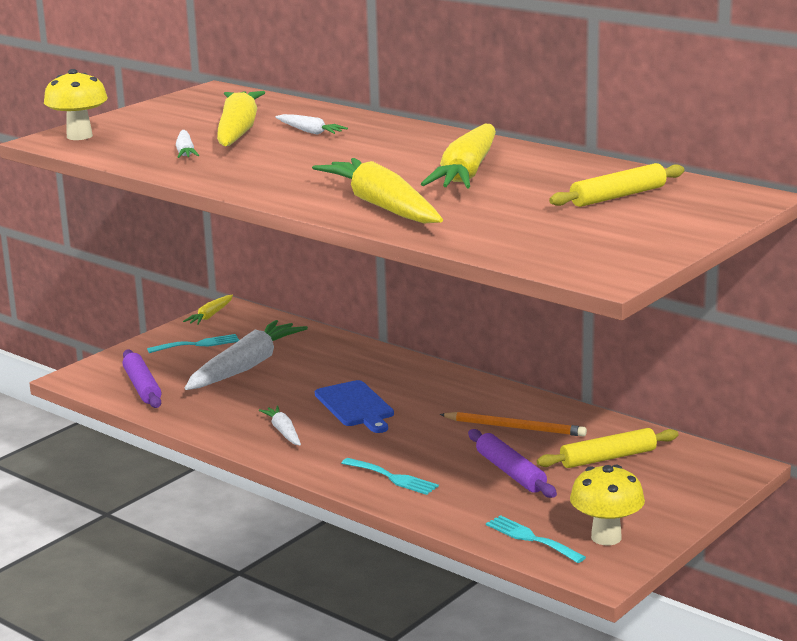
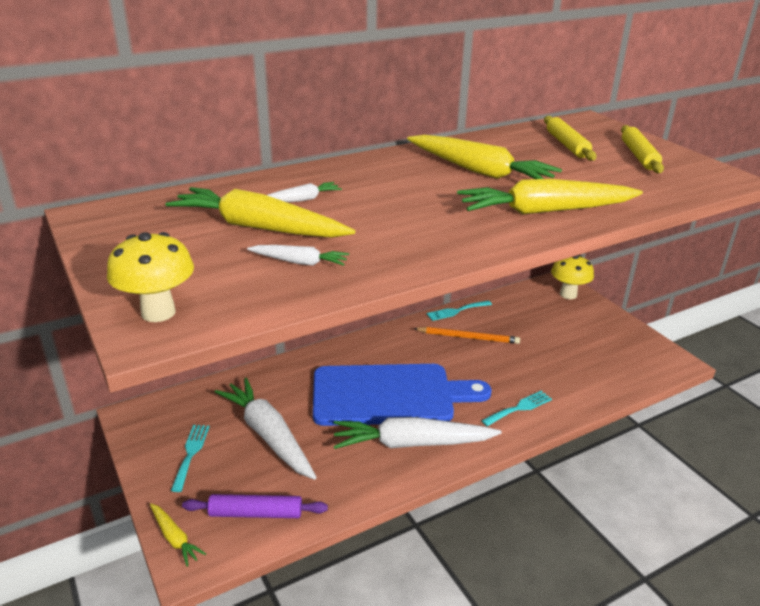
camera: 70 degrees left, 10 degrees up
yellow carrot [183,295,233,325] -> yellow carrot moved to [150,503,206,567]
white carrot [259,406,301,446] -> white carrot [334,417,502,449], size x2.10
blue cutting board [315,380,394,433] -> blue cutting board [313,364,491,426], size x1.91
orange pencil [440,412,587,437] -> orange pencil turned 60 degrees clockwise [413,327,520,344]
purple rolling pin [468,429,557,498] -> none
turquoise fork [486,515,586,563] -> turquoise fork moved to [427,301,492,321]
yellow rolling pin [537,428,678,468] -> yellow rolling pin moved to [621,125,664,173]
yellow mushroom [570,465,645,545] -> yellow mushroom moved to [551,255,594,299]

